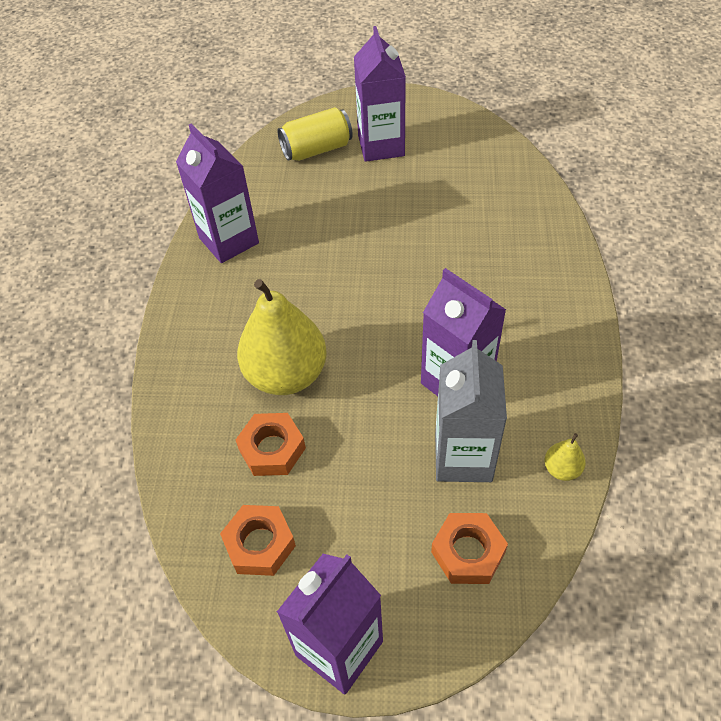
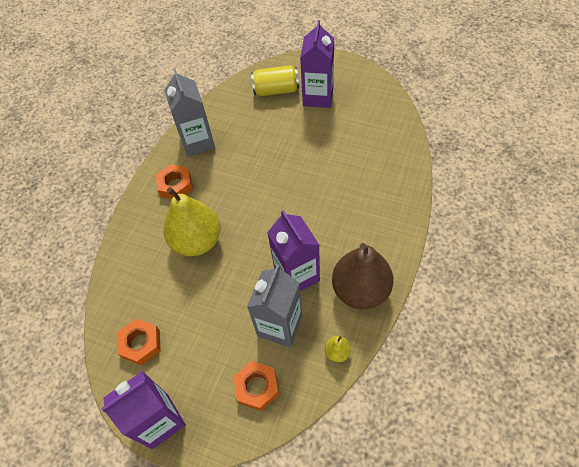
camera: 20 degrees right, 5 degrees up
purple carton [176,124,259,263] -> grey carton [164,69,215,156]
orange nut [236,413,306,476] -> orange nut moved to [156,164,193,199]
none -> brown pear [332,243,393,309]

